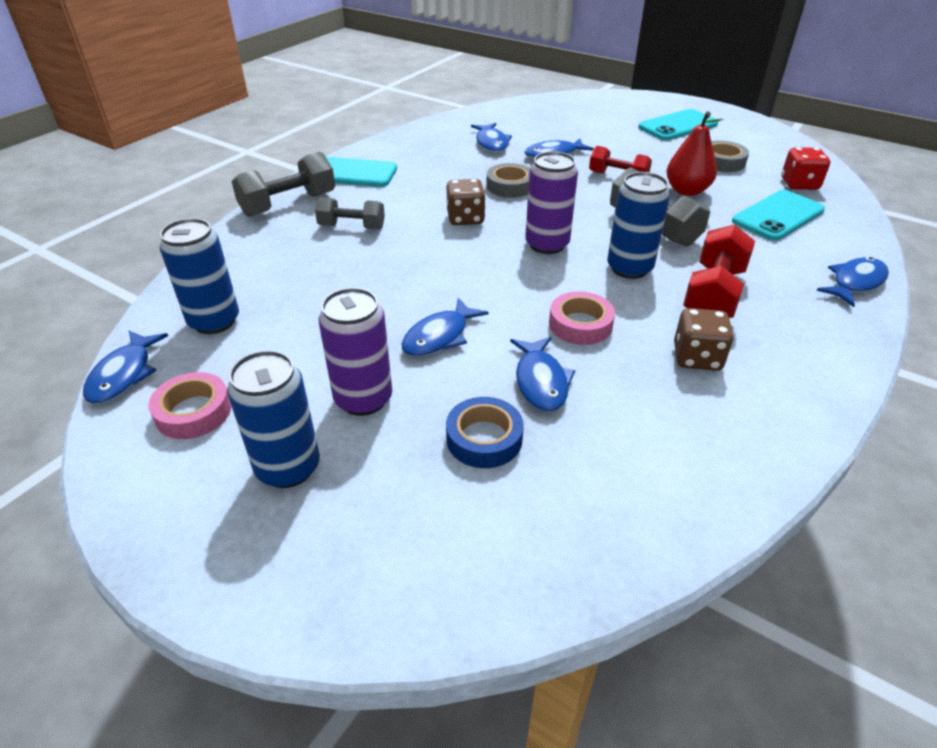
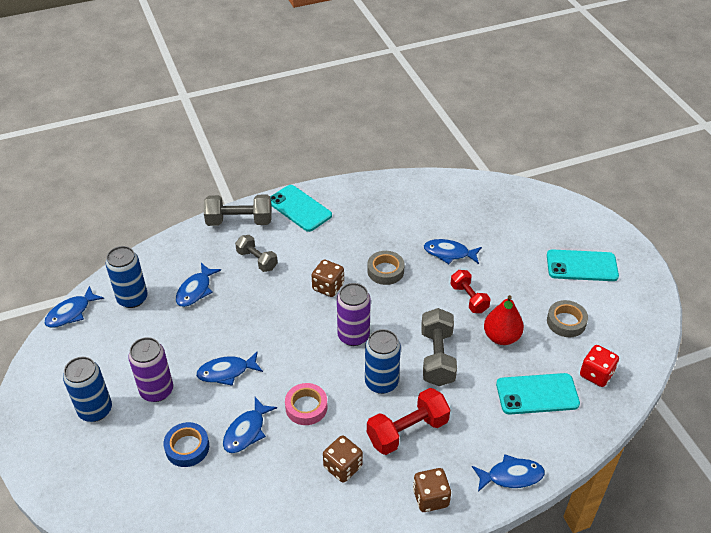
camera: 35 degrees right, 5 degrees up
pink tape [148,372,231,439] -> none
blue fish [471,123,512,152] -> blue fish moved to [176,263,221,307]
none -> brown dice [413,468,451,512]

